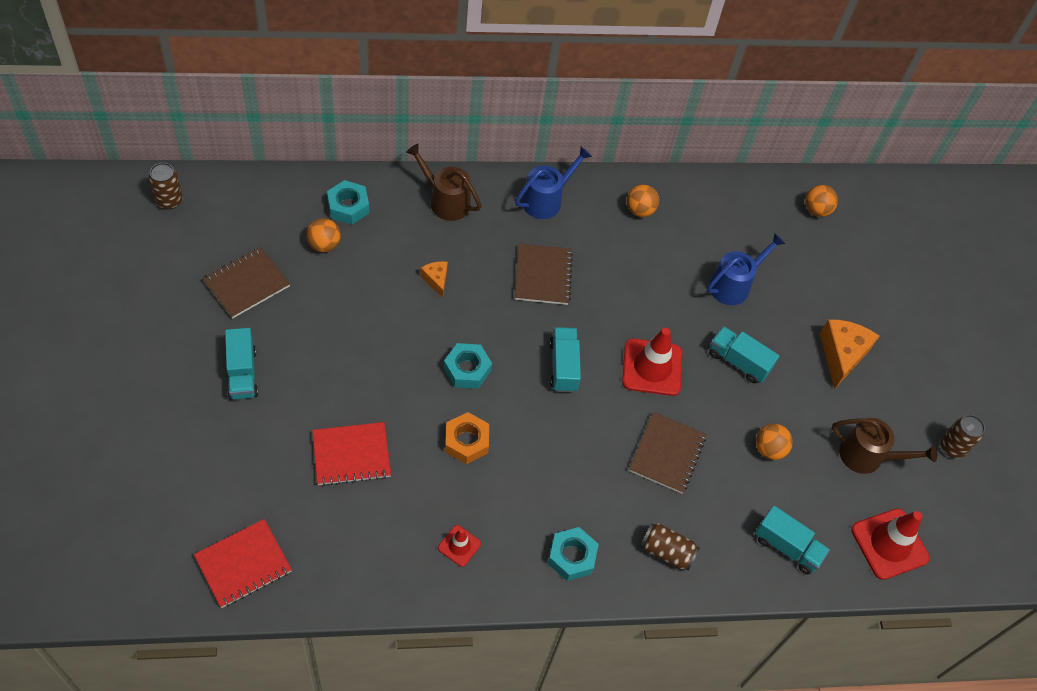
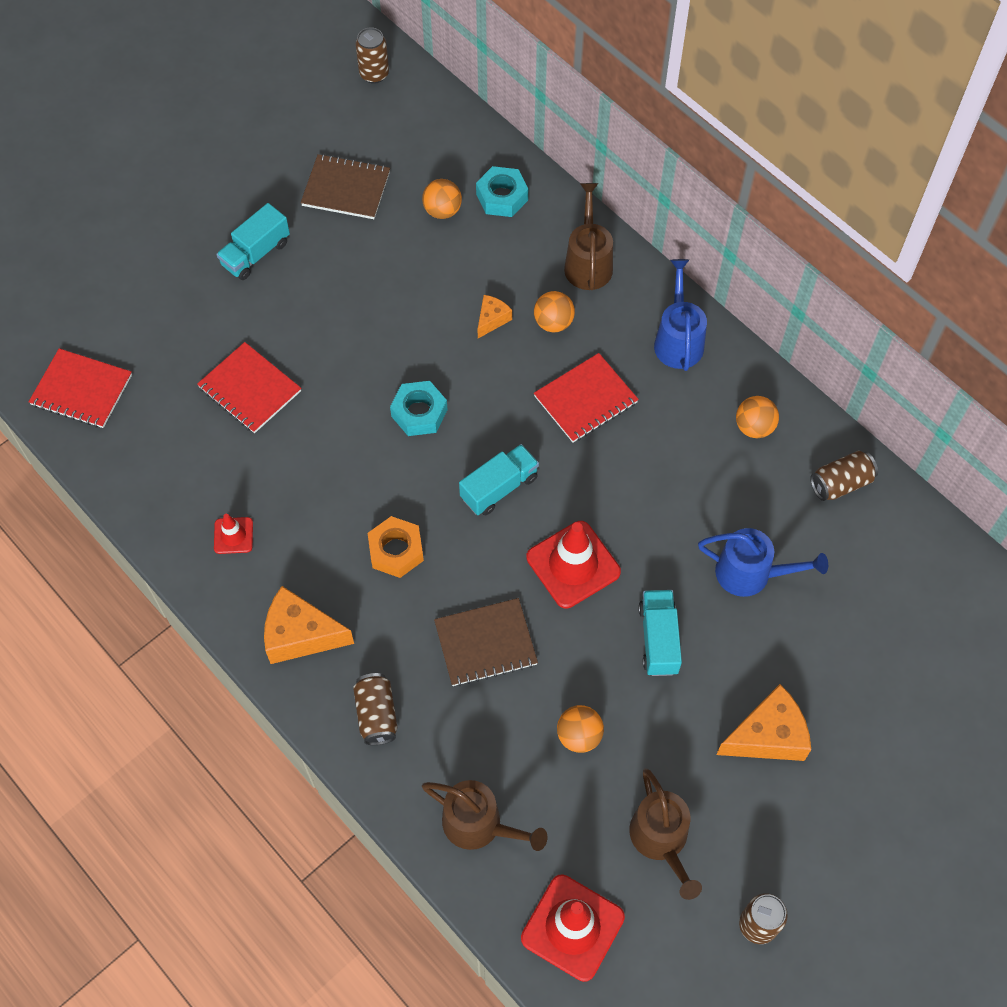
camera: 60 degrees right, 5 degrees up
orange nut [445,412,489,464] -> orange nut moved to [368,516,424,578]
blue watering can [515,147,592,219] -> blue watering can turned 105 degrees counterclockwise [654,259,707,371]
brown notebook [515,243,573,305] -> red notebook [534,353,639,443]
turquoise nut [548,527,599,581] -> orange cheese [264,586,354,664]
turquoise truck [755,506,830,574] -> brown watering can [422,780,548,851]
orange ball [805,185,838,217] -> orange ball moved to [534,291,575,332]
none -> brown can [810,451,878,501]

